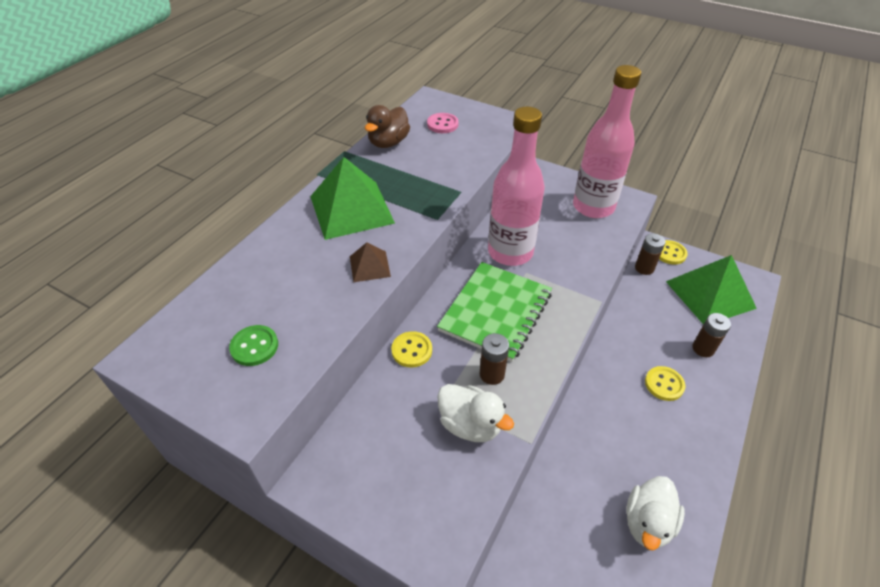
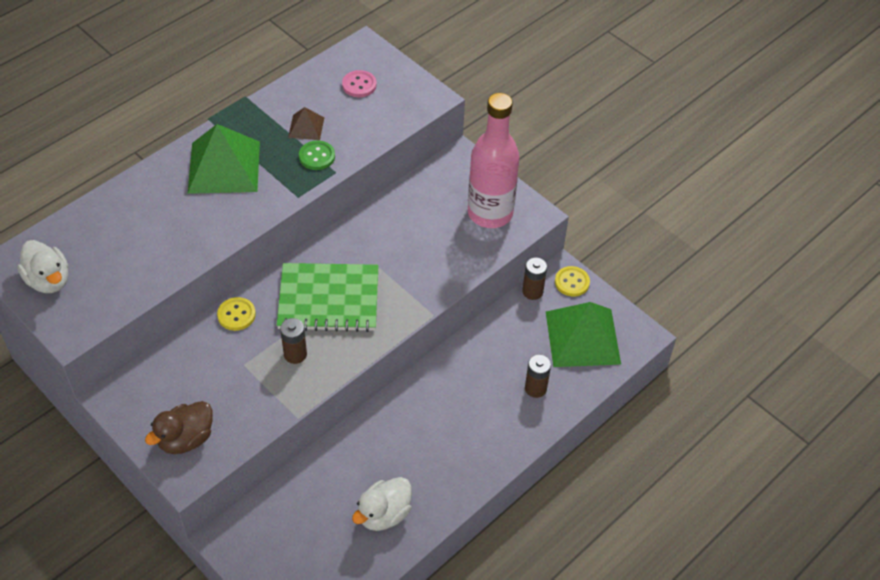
camera: 15 degrees right, 5 degrees up
green button [229,325,278,366] -> green button moved to [299,140,335,170]
brown pyramid [350,242,391,282] -> brown pyramid moved to [288,107,325,140]
brown duck [365,105,410,148] -> brown duck moved to [145,401,213,454]
green notebook [437,262,552,362] -> green notebook turned 45 degrees clockwise [277,263,379,332]
white duck [437,384,514,442] -> white duck moved to [17,240,68,293]
pink bottle [488,107,545,266] -> none
yellow button [645,366,685,401] -> none

